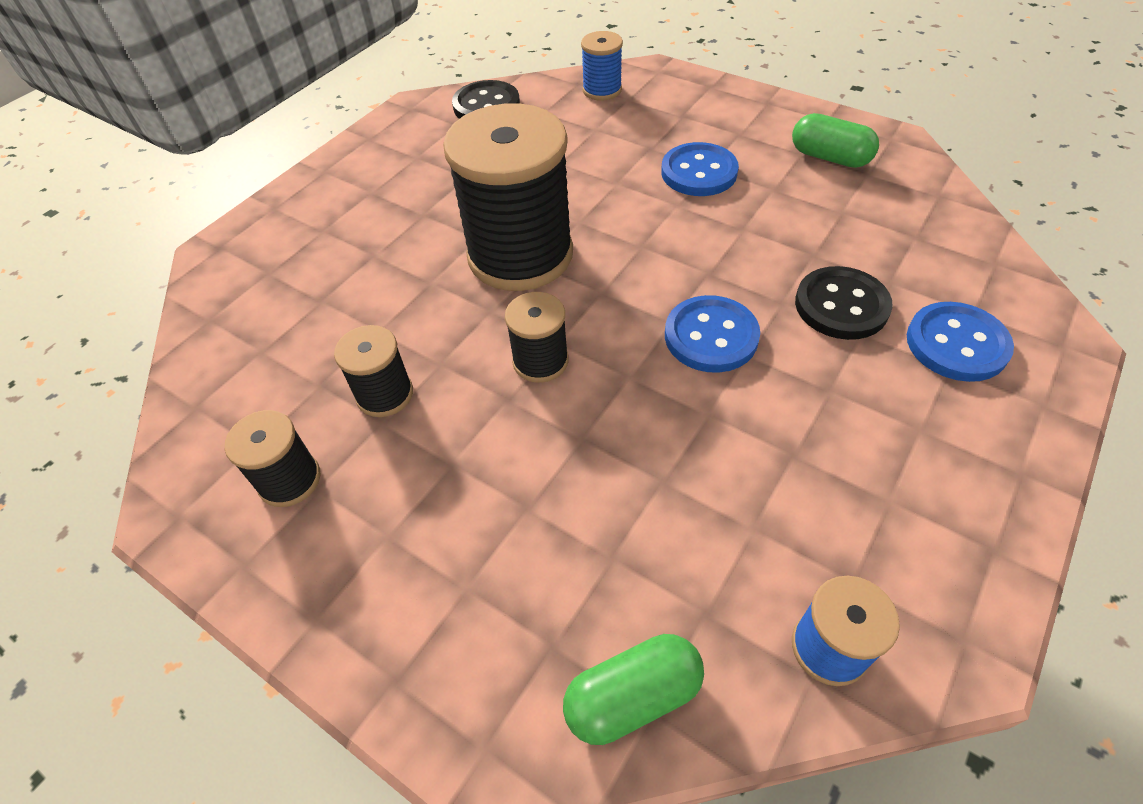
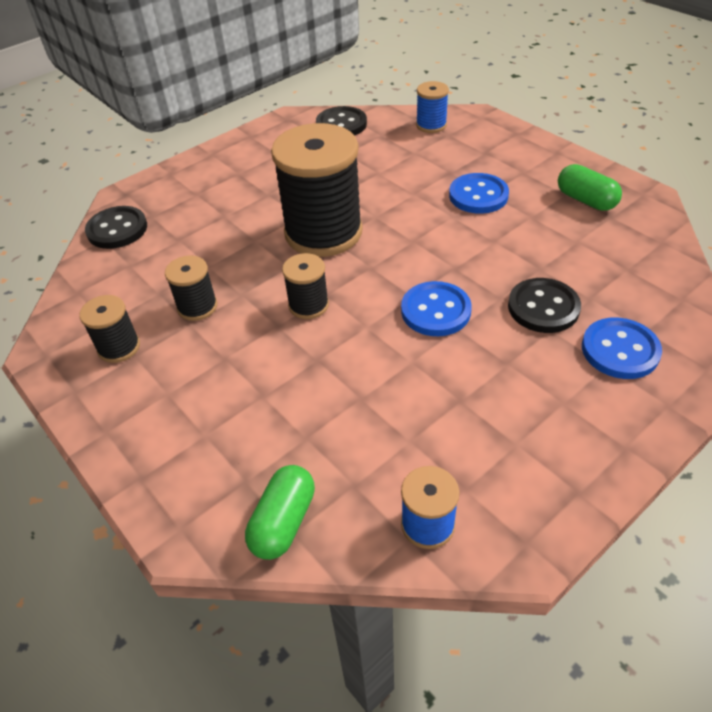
camera: 15 degrees right, 5 degrees down
green capsule [563,634,704,745] -> green capsule turned 60 degrees counterclockwise [245,465,315,560]
none -> black button [85,206,147,249]

